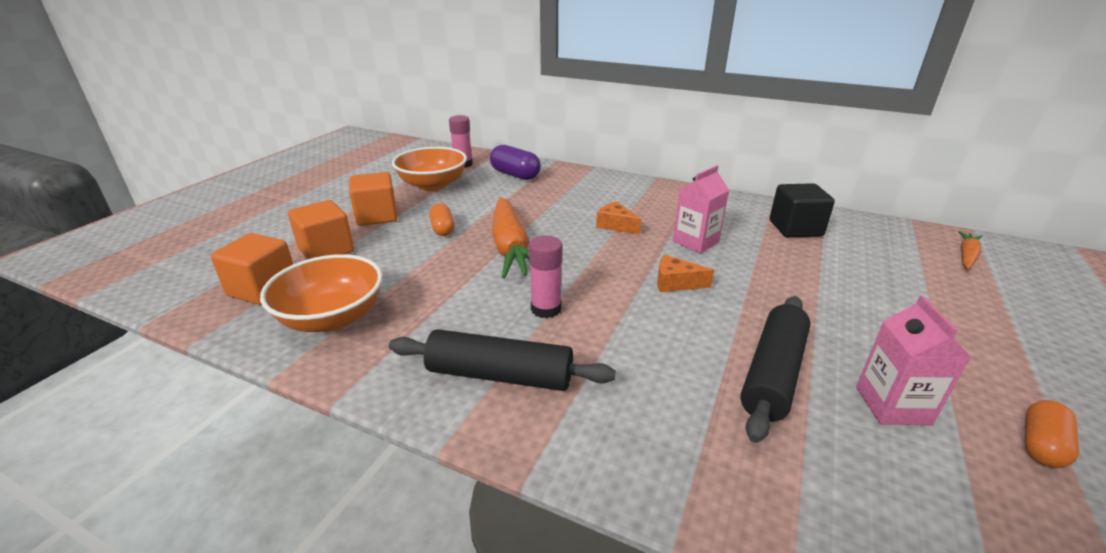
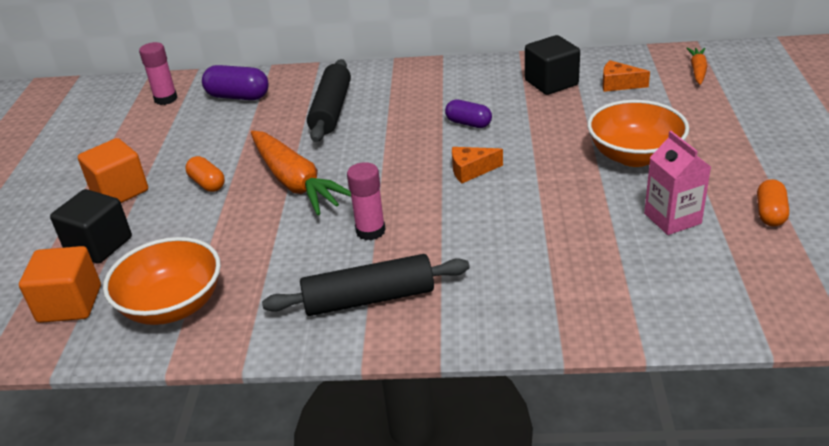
camera: 20 degrees left, 5 degrees up
orange cube [288,200,354,259] -> black cube [50,189,132,264]
orange bowl [392,147,467,191] -> orange bowl moved to [587,100,689,167]
orange cheese [596,202,641,235] -> orange cheese moved to [603,60,650,92]
pink carton [673,165,729,253] -> purple capsule [445,100,492,128]
black rolling pin [740,296,810,443] -> black rolling pin moved to [307,59,351,142]

